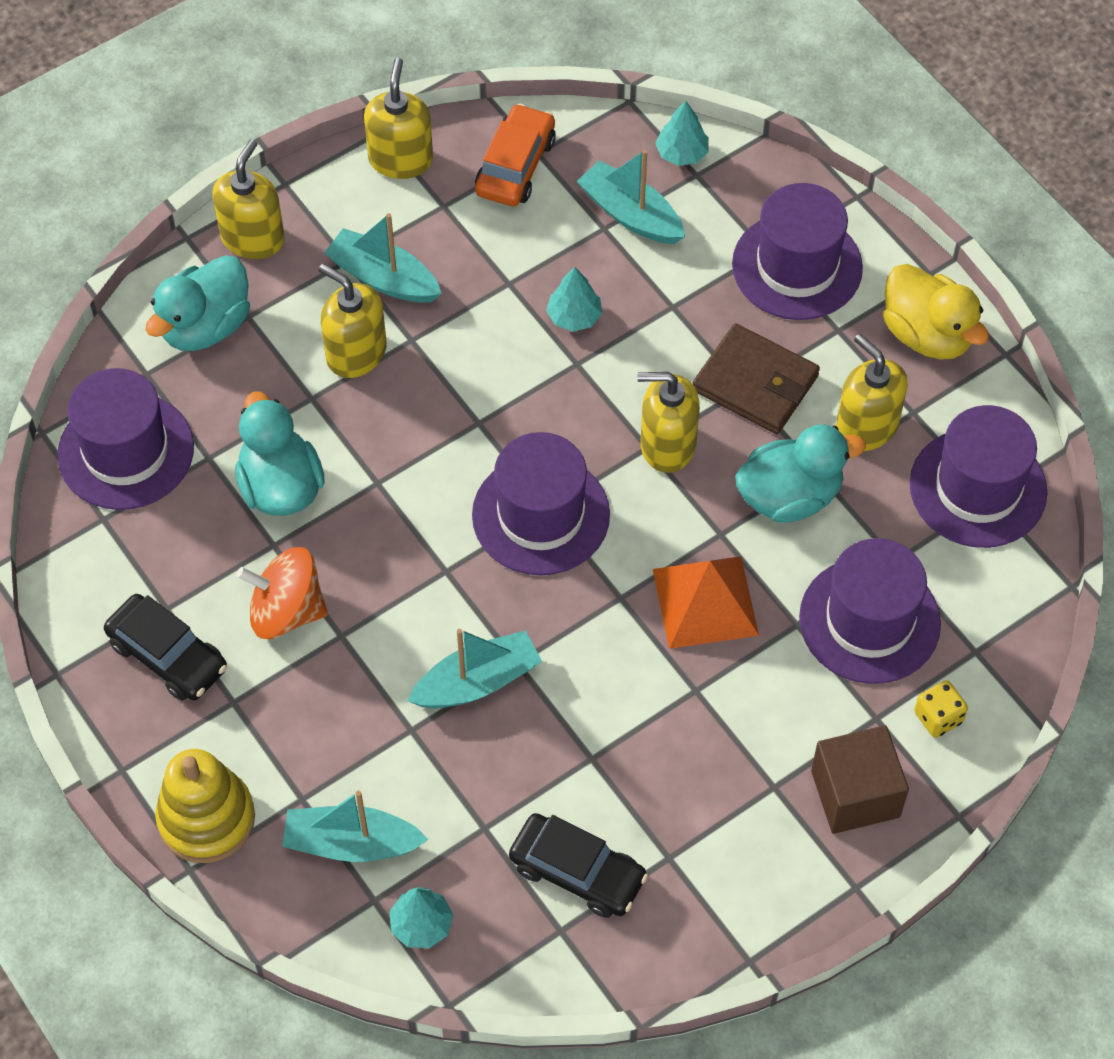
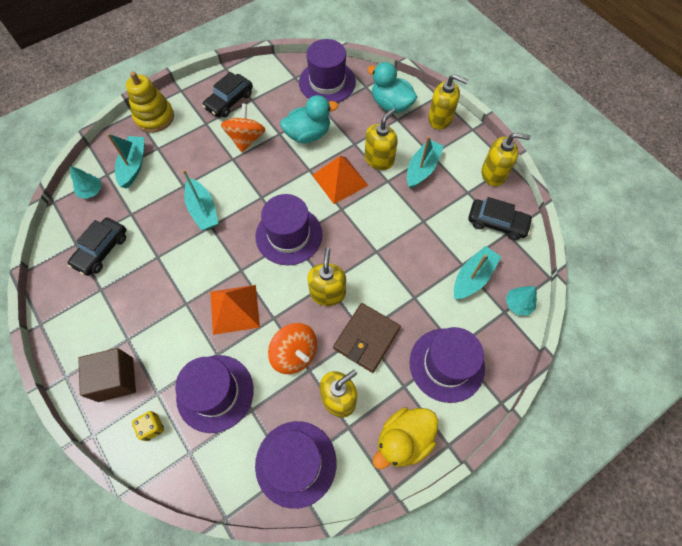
camera: 90 degrees right, 5 degrees up
orange car [475,104,556,206] -> black car [468,197,533,240]
turquoise tree [546,267,602,332] -> none
turquoise duck [735,424,866,523] -> orange spinning top [268,323,317,374]
none -> orange pyramid [312,156,368,204]

